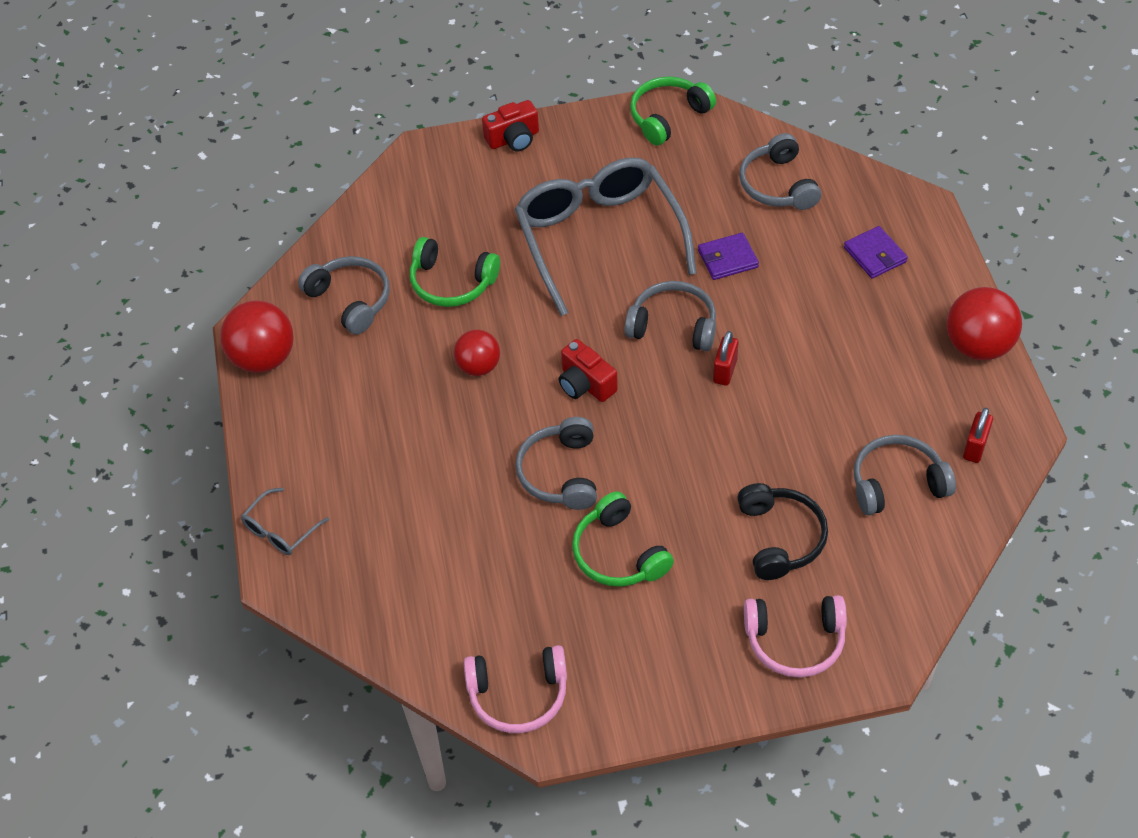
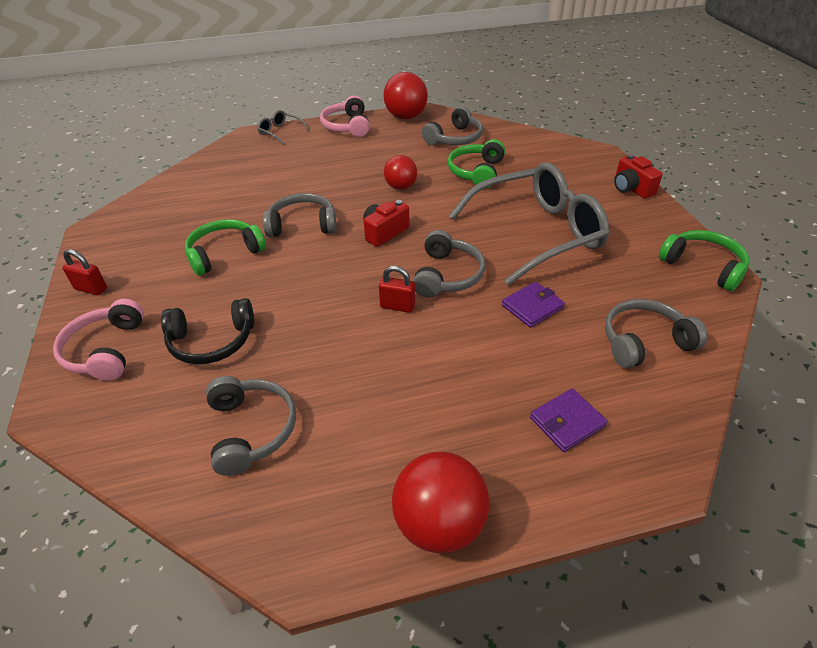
camera: 85 degrees right, 10 degrees down
pink headphones [464,645,567,733] -> pink headphones moved to [320,96,370,137]
purple wallet [698,232,759,280] -> purple wallet turned 75 degrees clockwise [502,282,565,328]
red padlock [963,408,993,463] -> red padlock moved to [62,249,107,295]

